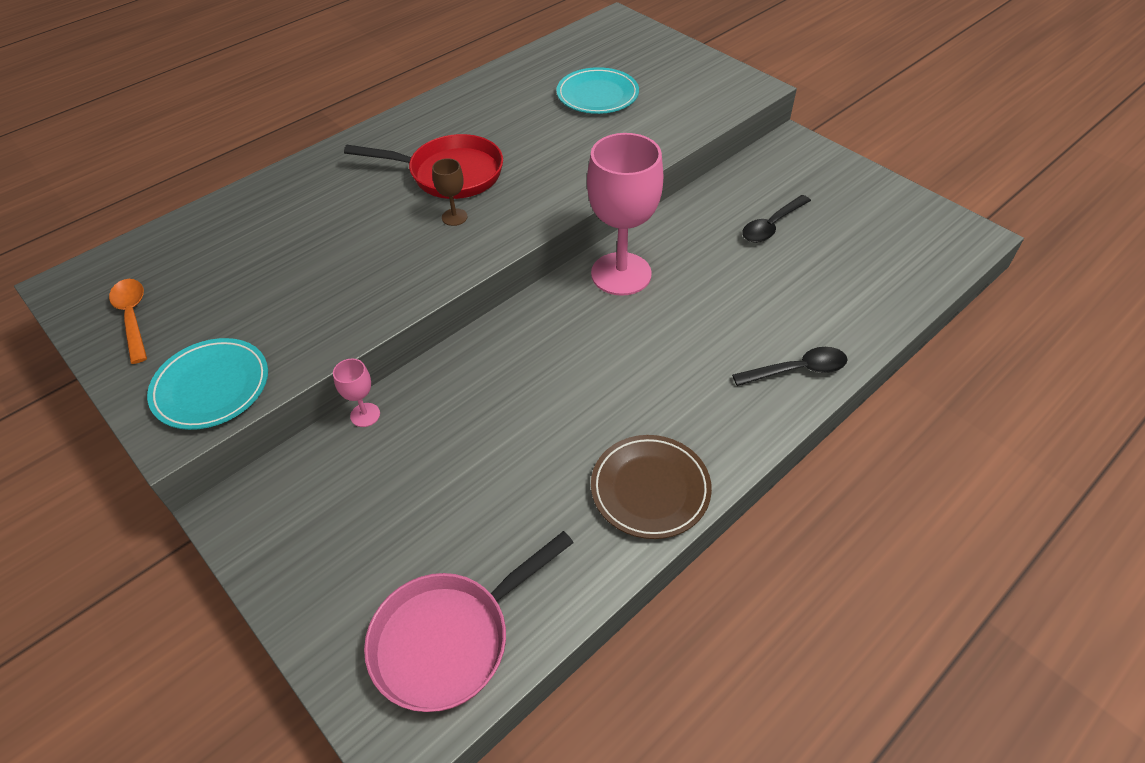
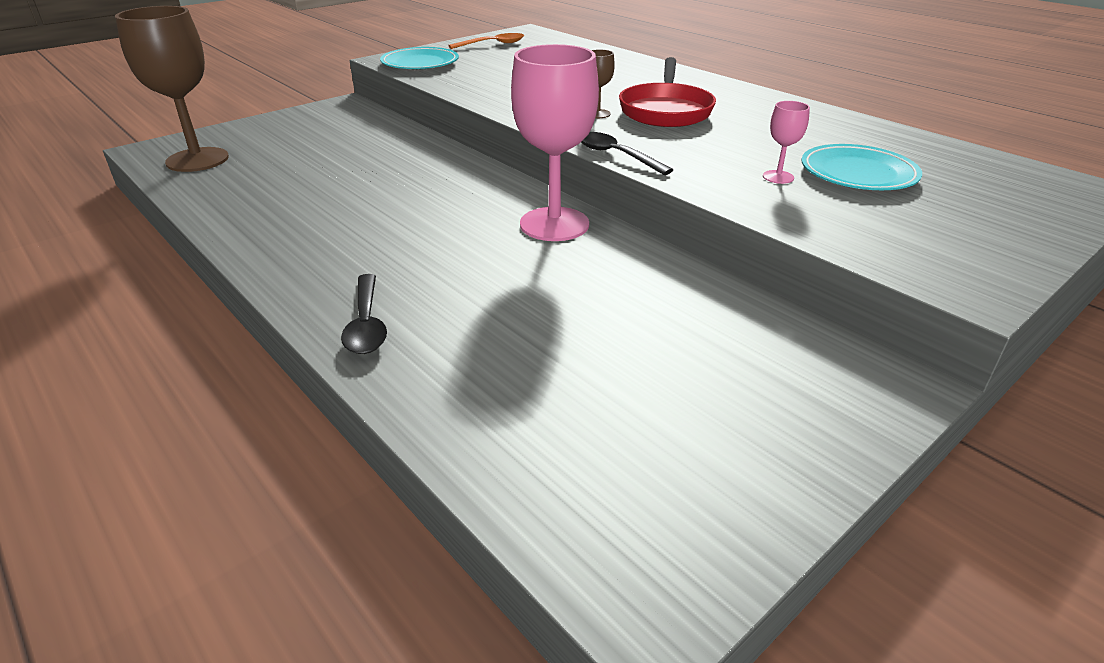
camera: 90 degrees right, 15 degrees down
pink goblet [333,359,380,427] -> pink goblet moved to [763,101,810,184]
pink pan [364,531,574,712] -> brown goblet [115,6,229,172]
brown plate [591,435,712,539] -> none
black spoon [742,195,811,243] -> black spoon moved to [581,132,673,175]

